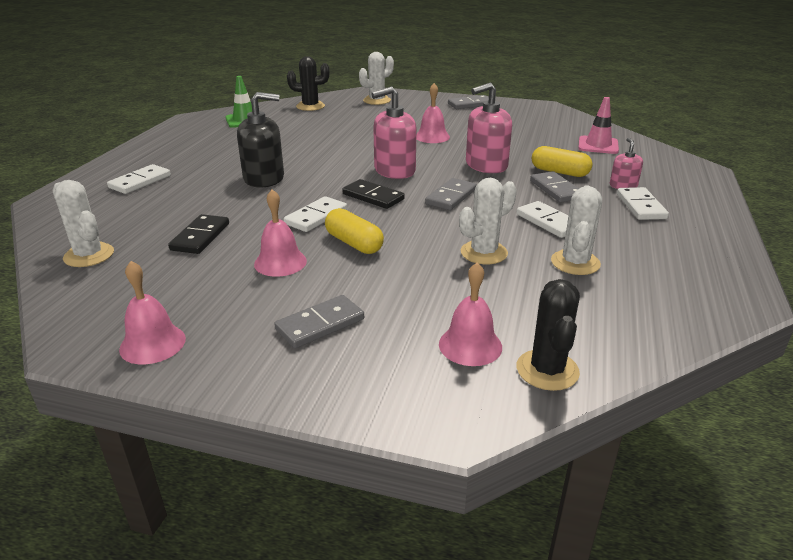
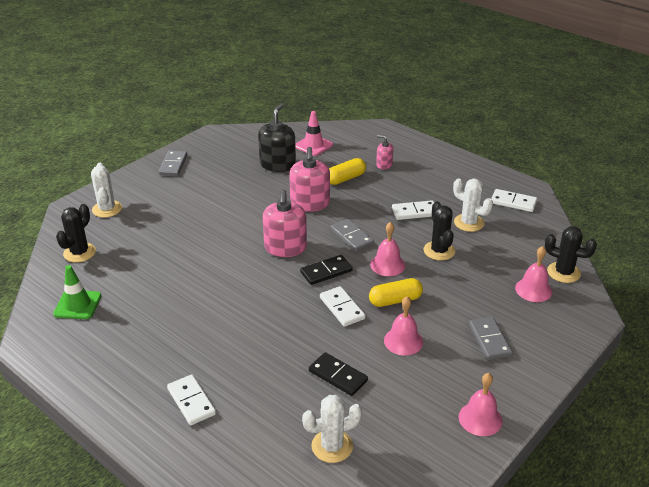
camera: 65 degrees left, 5 degrees up
black soap dispenser [237,92,284,187] -> black soap dispenser moved to [258,103,296,172]
pink bell [416,83,450,143] -> pink bell moved to [370,222,405,276]
white cactus [459,178,517,264] -> black cactus [423,202,455,261]
grey domino [530,171,579,203] -> none
white domino [617,187,669,220] -> white domino moved to [491,189,537,212]

